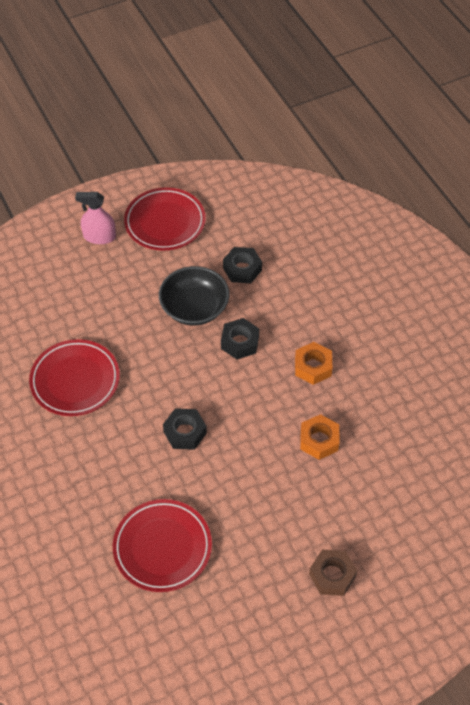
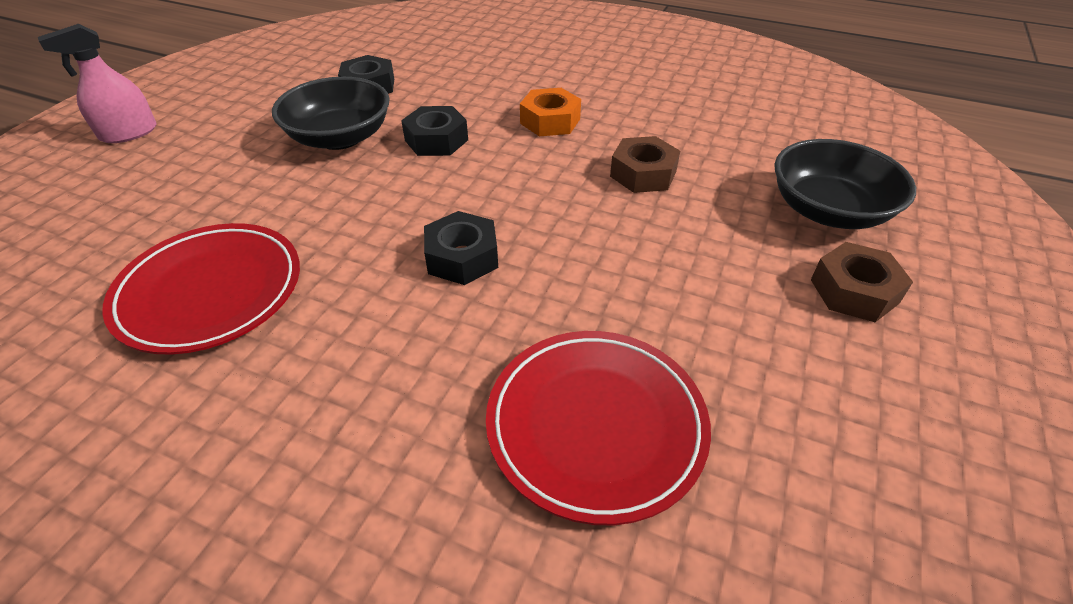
camera: 40 degrees left, 10 degrees down
red plate [124,187,206,250] -> none
orange nut [300,414,339,460] -> brown nut [610,136,680,193]
none -> black bowl [774,139,916,229]

